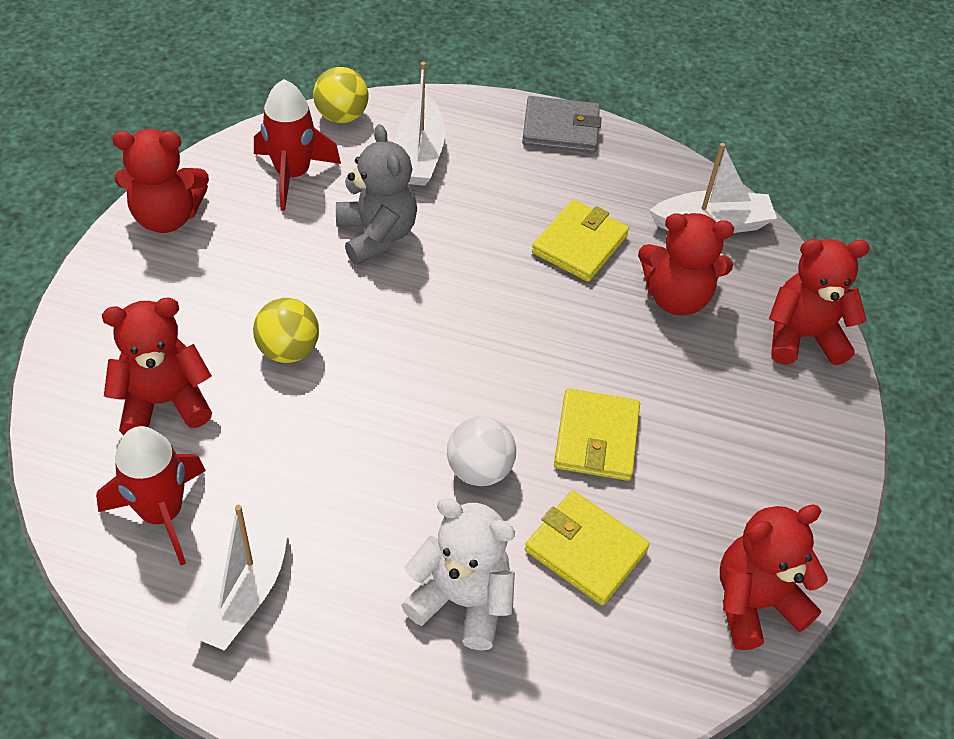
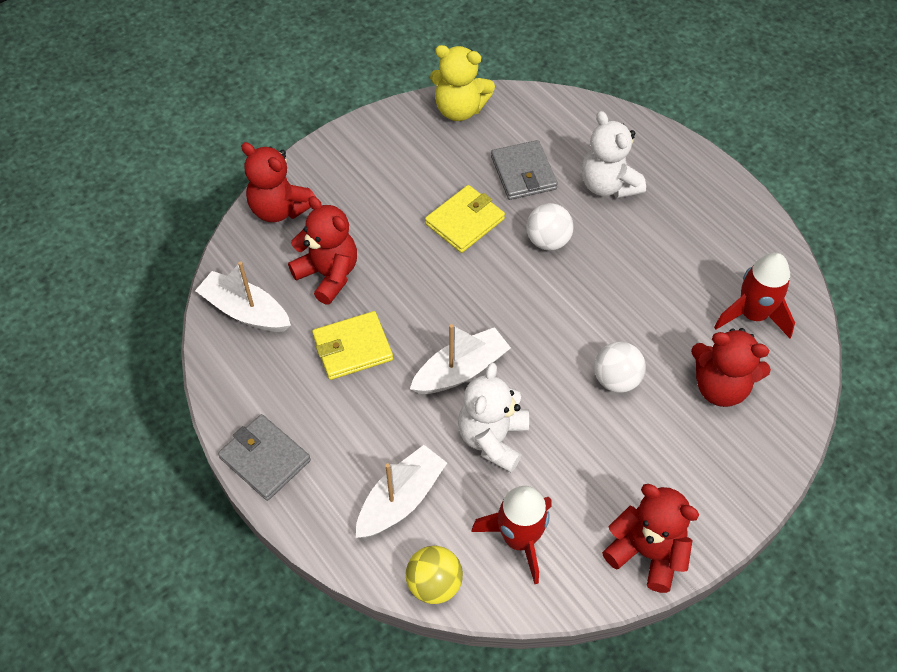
camera: 140 degrees left, 5 degrees up
white boat [184,505,288,651] -> white boat moved to [410,324,511,394]
yellow ball [253,298,319,363] -> white ball [594,342,646,393]
grey teddy bear [336,124,417,265] -> white teddy bear [458,363,529,473]
yellow wallet [525,490,650,606] -> grey wallet [491,140,558,200]
red teddy bear [720,504,828,650] -> yellow teddy bear [430,45,495,121]

